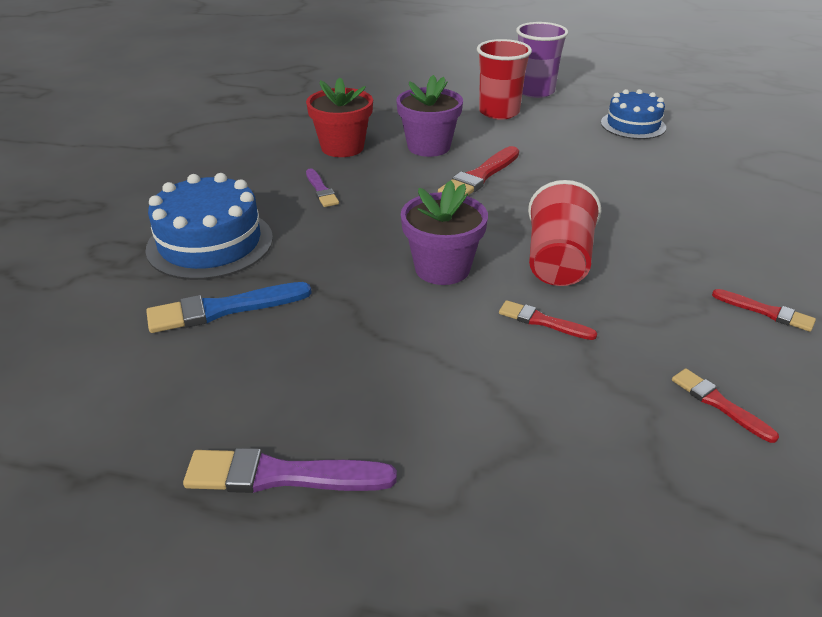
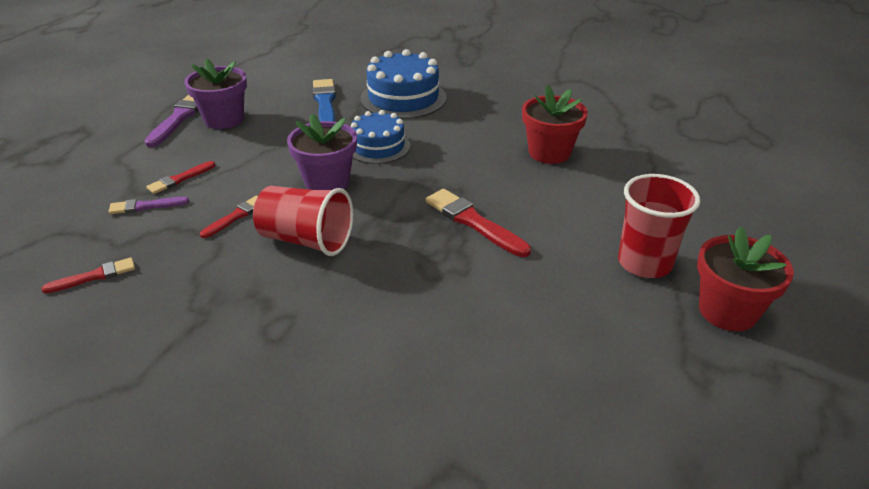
camera: 100 degrees right, 0 degrees up
purple brush [306,169,339,207] -> purple brush moved to [108,197,189,214]
purple flower pot [396,75,463,157] -> purple flower pot moved to [184,59,247,129]
purple cup [516,22,568,98] -> red flower pot [697,226,794,331]
blue cake [601,89,666,139] -> blue cake moved to [350,110,410,164]
red brush [712,289,816,332] -> red brush moved to [146,161,215,194]

